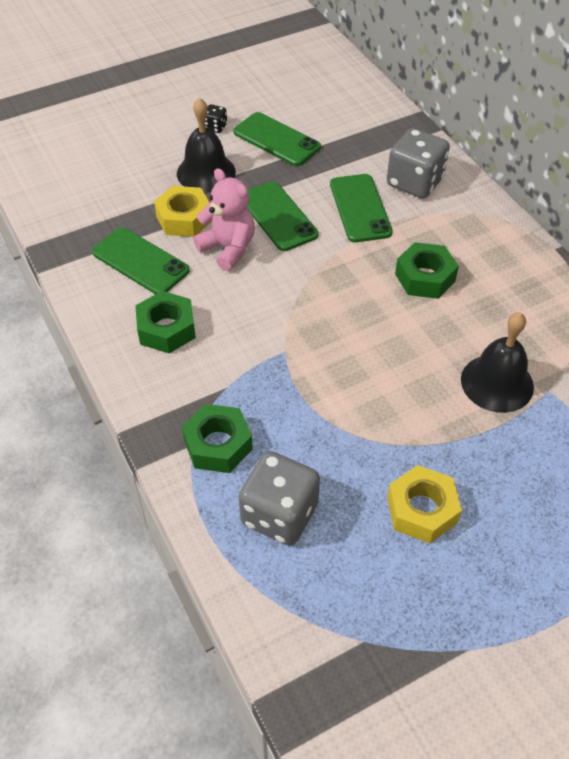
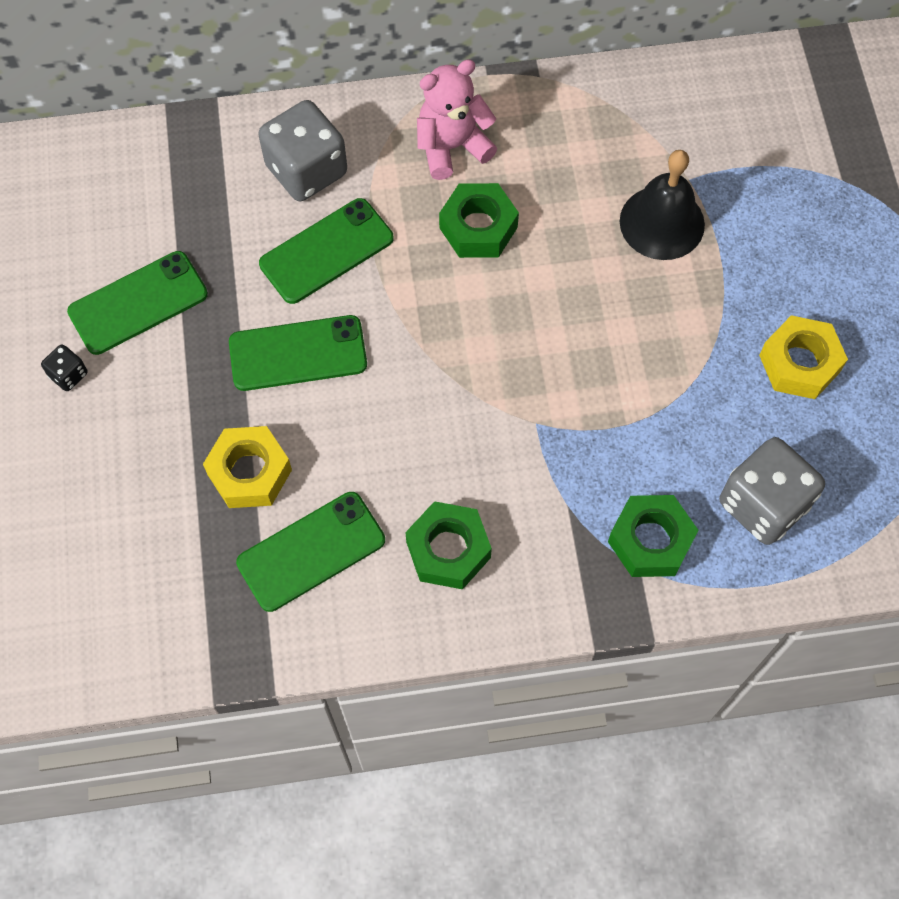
camera: 70 degrees left, 15 degrees up
black bell [177,98,236,192] -> none
pink teddy bear [193,168,255,271] -> pink teddy bear moved to [417,59,497,180]
green phone [330,174,392,242] -> green phone turned 45 degrees counterclockwise [259,198,394,304]

